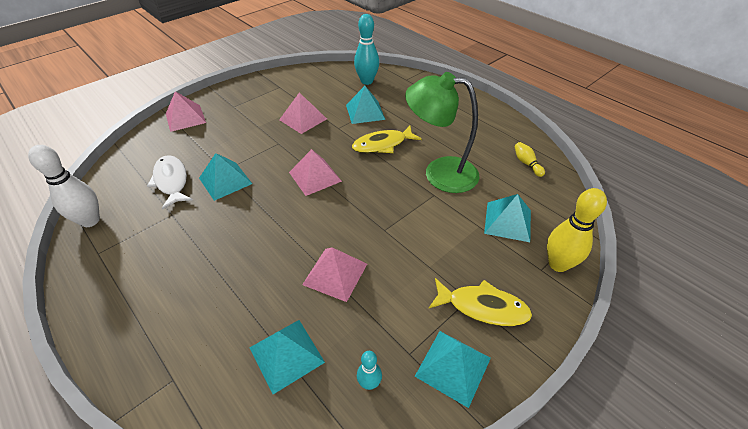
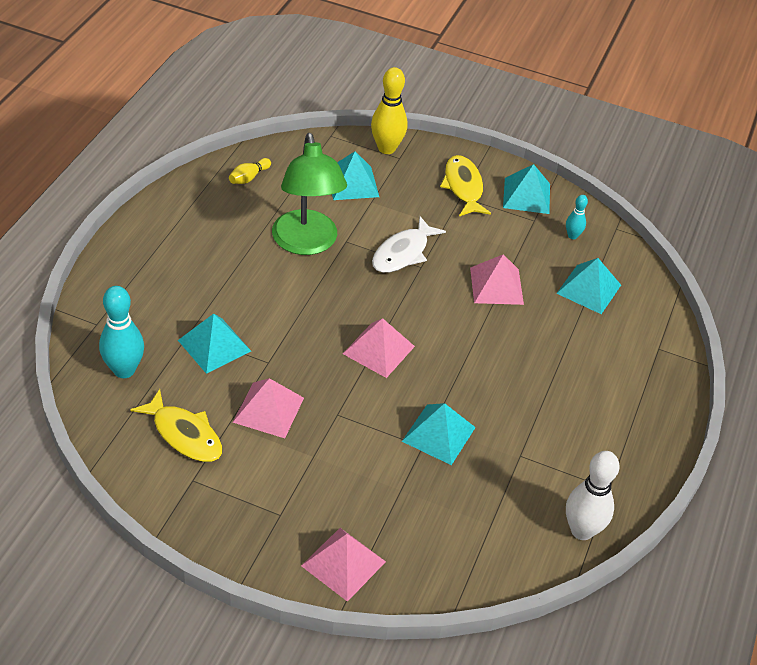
camera: 120 degrees left, 0 degrees up
white fish [147,155,193,210] -> white fish moved to [372,216,446,273]
yellow fish [352,126,422,153] -> yellow fish moved to [131,389,222,462]

